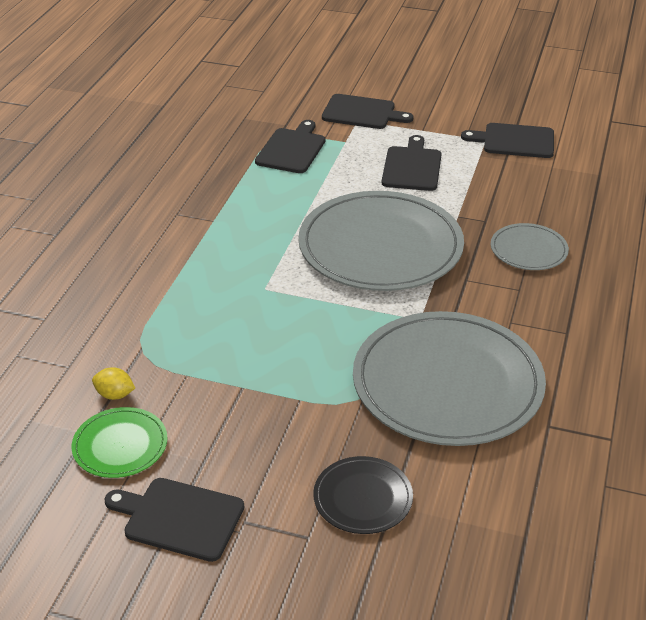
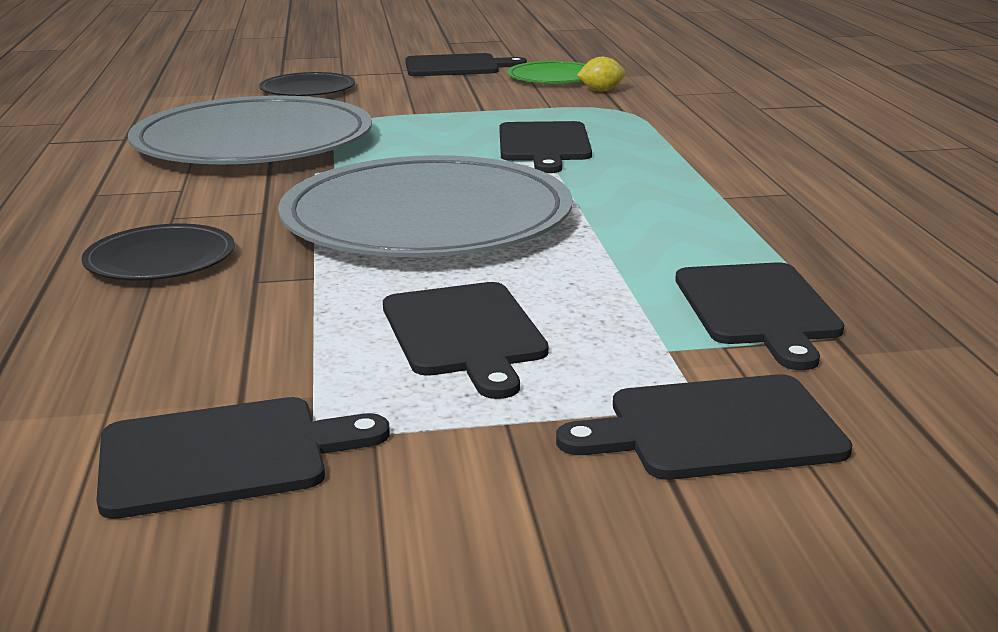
camera: 155 degrees right, 15 degrees down
grey plate [491,223,569,270] -> black plate [81,224,235,280]
none -> black cutting board [499,121,592,173]

